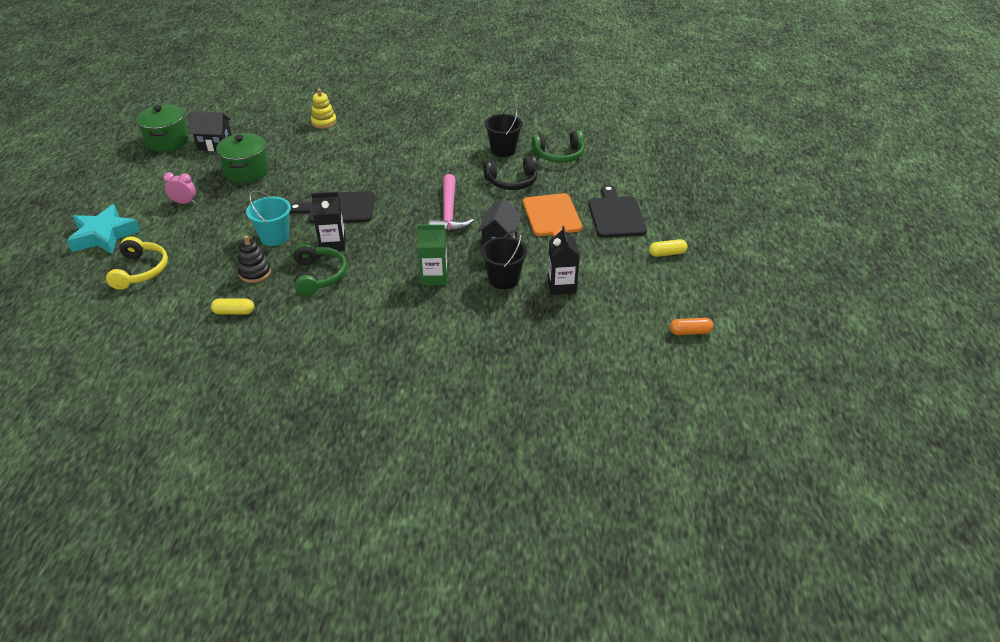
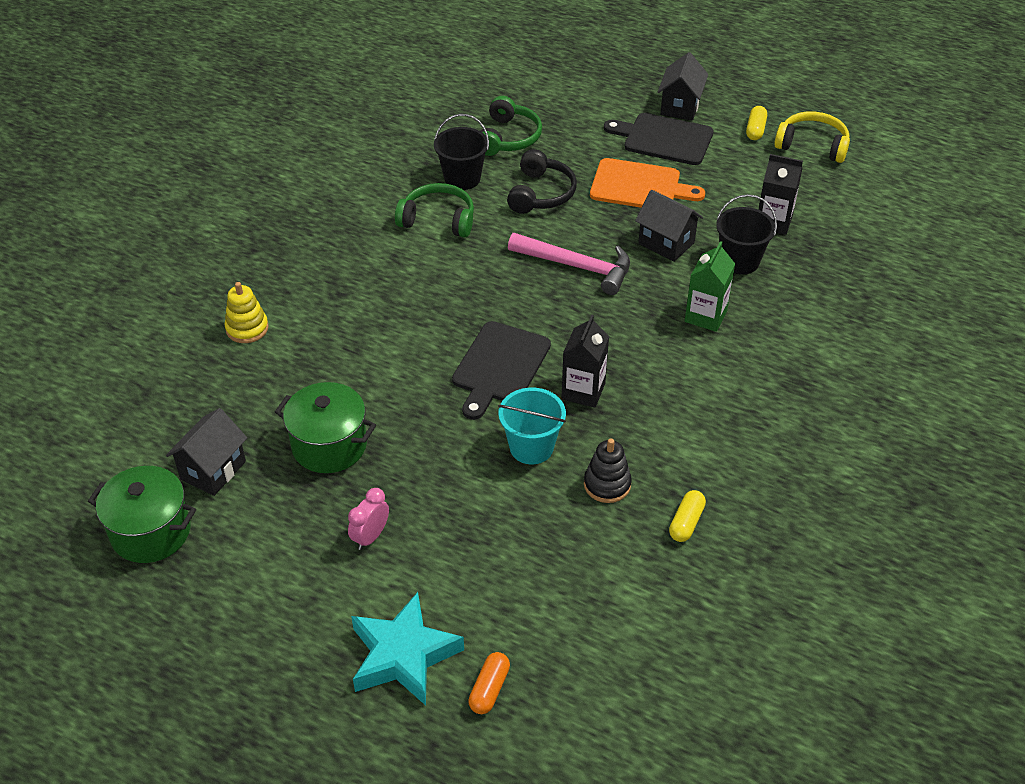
camera: 65 degrees left, 5 degrees up
yellow headphones [106,236,168,290] -> yellow headphones moved to [774,111,850,163]
green headphones [294,242,347,296] -> green headphones moved to [395,183,474,238]
orange capsule [670,318,713,335] -> orange capsule moved to [468,652,510,714]
none -> black house [658,52,708,121]

